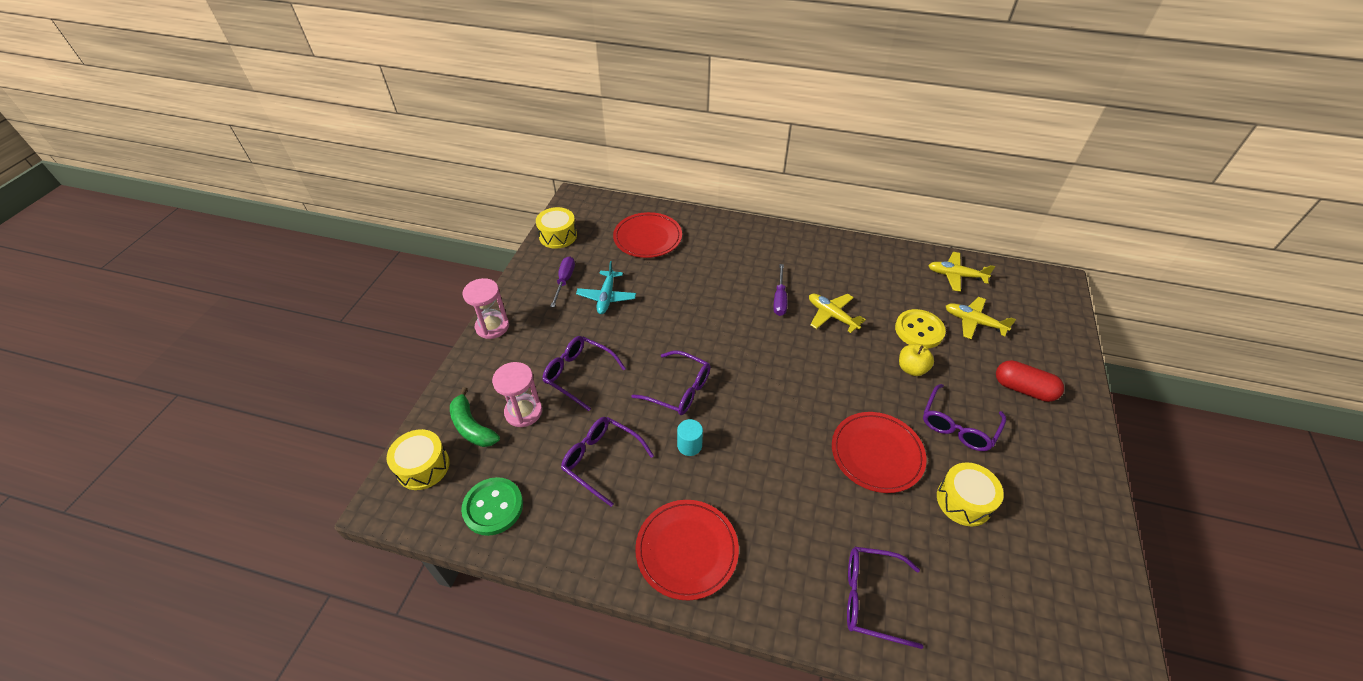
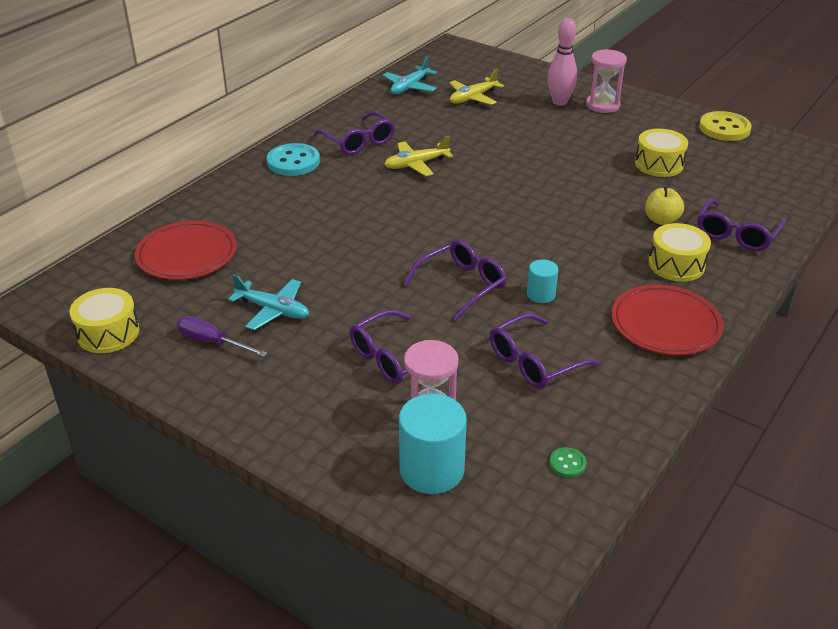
camera: 70 degrees left, 10 degrees down
yellow drum [386,429,450,490] -> yellow drum moved to [649,223,711,282]
green banana [450,387,500,447] -> turquoise cylinder [399,394,467,494]
green button [461,477,523,536] -> green button [549,447,586,478], size x0.47
pink hourglass [463,278,509,339] -> pink hourglass moved to [586,49,627,113]
purple screwdriver [774,264,787,316] -> none
red plate [832,412,927,493] -> none
yellow button [895,309,946,349] -> yellow button moved to [699,111,752,141]
yellow apple [899,344,934,376] -> yellow apple moved to [645,186,684,225]
purple glasses [923,384,1006,451] -> purple glasses moved to [313,112,395,155]
yellow plane [928,252,995,292] -> turquoise plane [383,56,437,94]
red capsule [996,360,1064,402] -> pink bowling pin [548,18,577,106]
none -> turquoise button [267,143,320,176]

